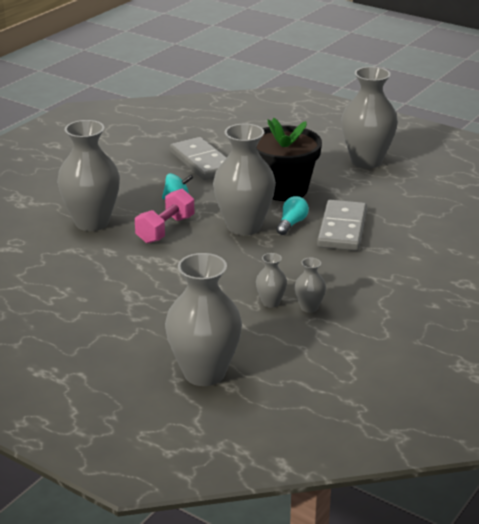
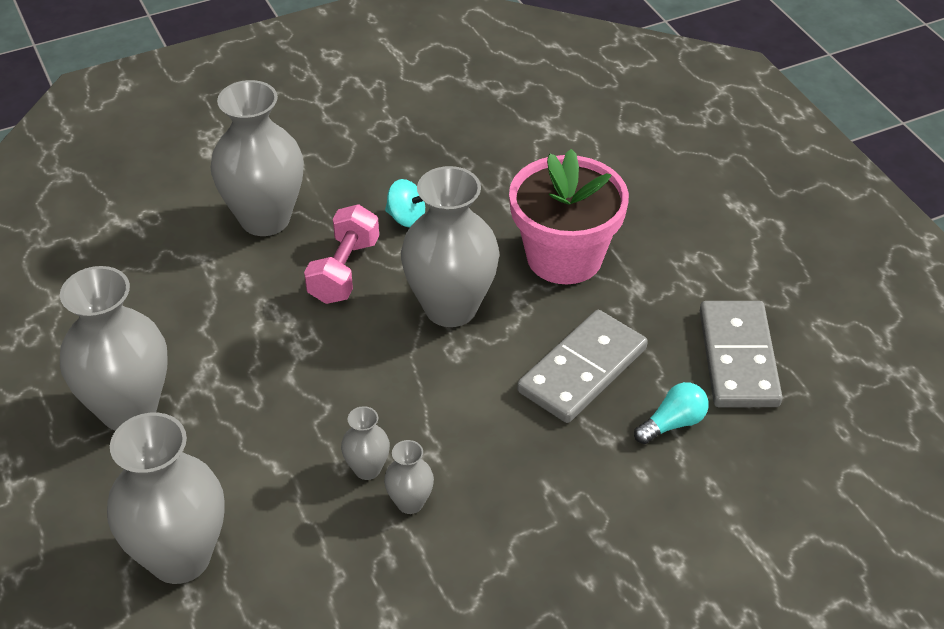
camera: 30 degrees right, 15 degrees up
pink dumbbell [135,189,194,244] -> pink dumbbell turned 45 degrees counterclockwise [304,204,379,304]
grey domino [170,137,227,180] -> grey domino moved to [700,301,783,407]
black flower pot [257,118,322,201] -> pink flower pot [509,149,629,284]
turquoise light bulb [276,196,309,235] -> turquoise light bulb moved to [634,382,708,444]
grey vase [341,67,398,168] -> grey vase moved to [60,266,168,431]

